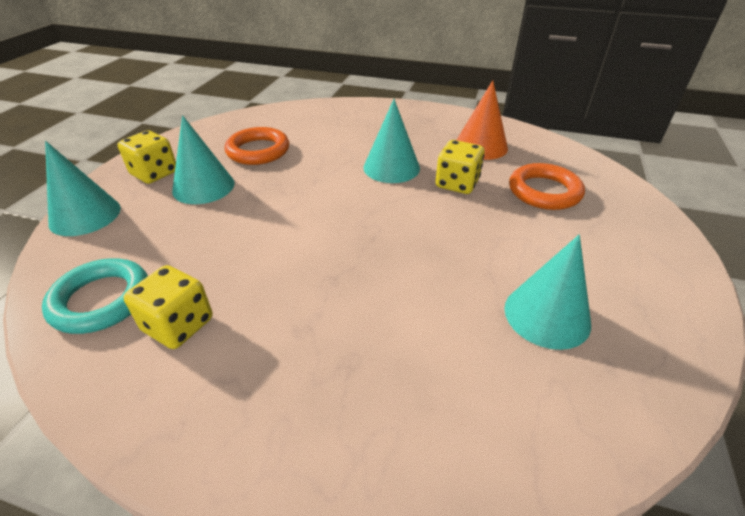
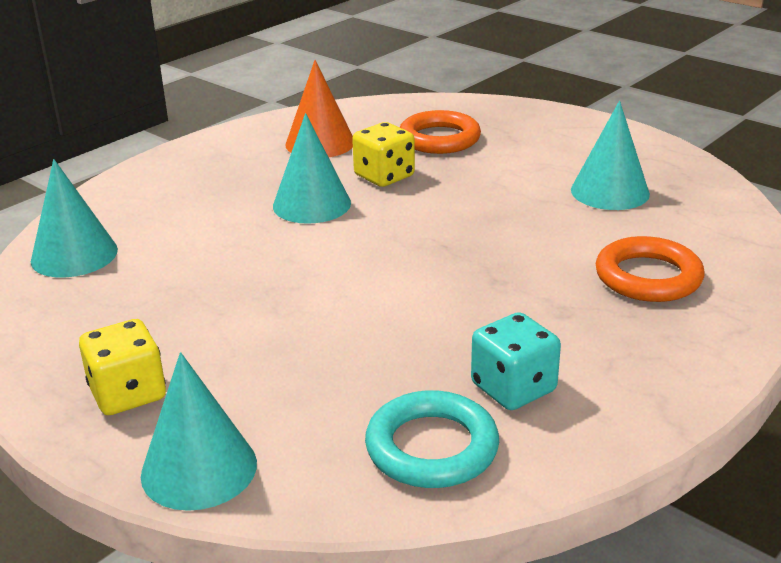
camera: 65 degrees left, 10 degrees down
yellow dice [123,265,213,349] -> turquoise dice [471,312,561,410]
turquoise cone [172,115,235,204] -> turquoise cone moved to [31,159,118,278]
orange ring [224,127,289,165] -> orange ring moved to [596,236,705,302]

